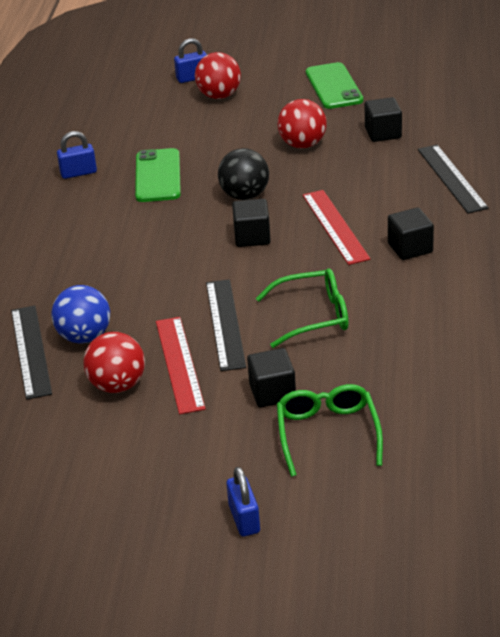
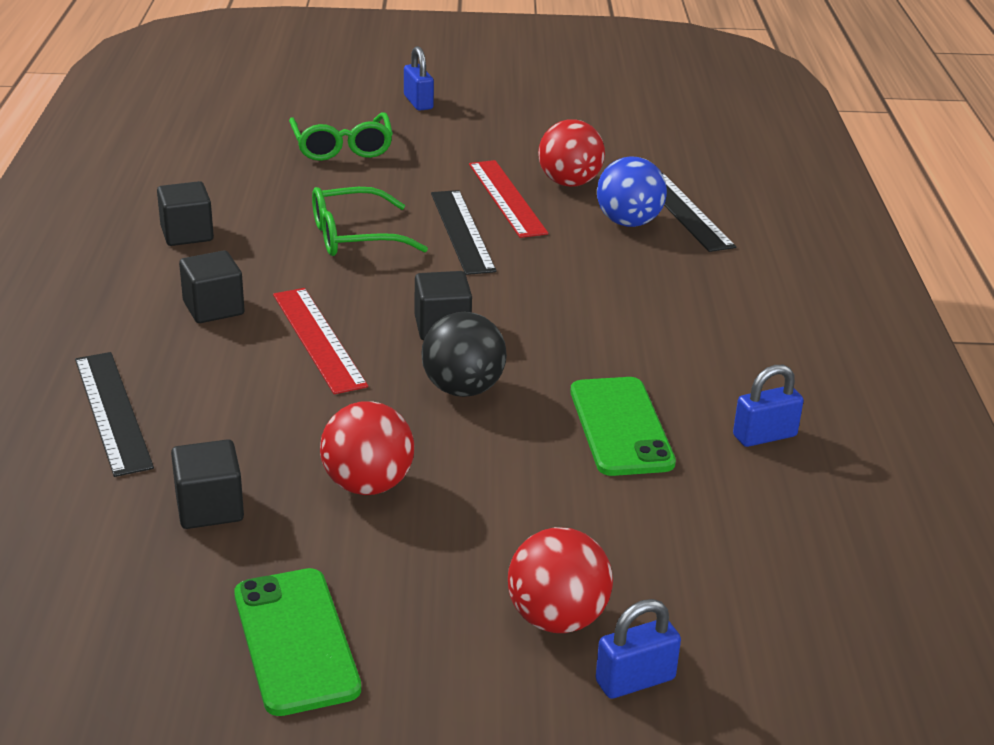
camera: 170 degrees right, 5 degrees down
black cube [247,348,296,407] -> black cube moved to [157,181,214,246]

